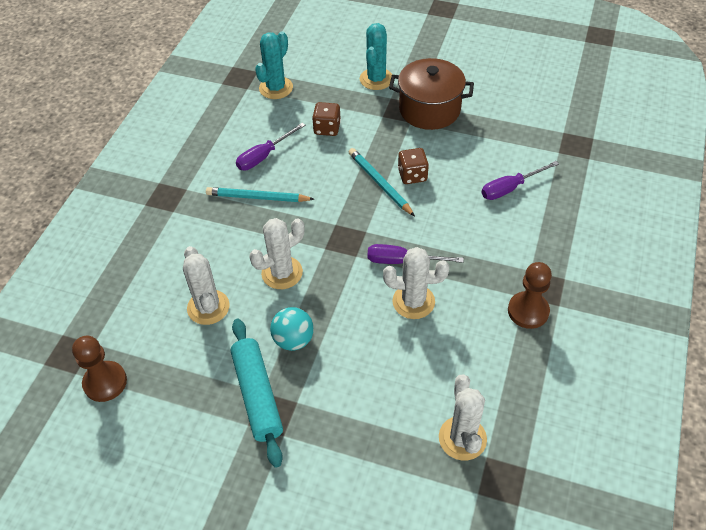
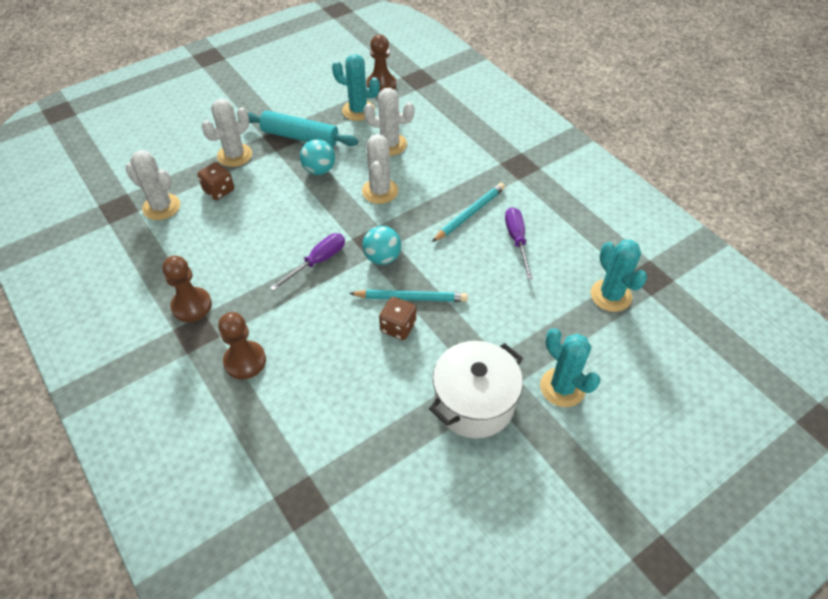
camera: 125 degrees right, 0 degrees up
brown dice [312,102,341,136] -> brown dice moved to [197,162,234,200]
white cactus [383,247,449,319] -> white cactus moved to [202,98,252,167]
brown pot [389,58,474,130] -> white pot [429,341,523,438]
purple screwdriver [481,161,559,200] -> none
none -> brown pawn [218,312,266,379]
none -> turquoise cactus [332,54,380,121]
none -> turquoise ball [362,226,401,265]

